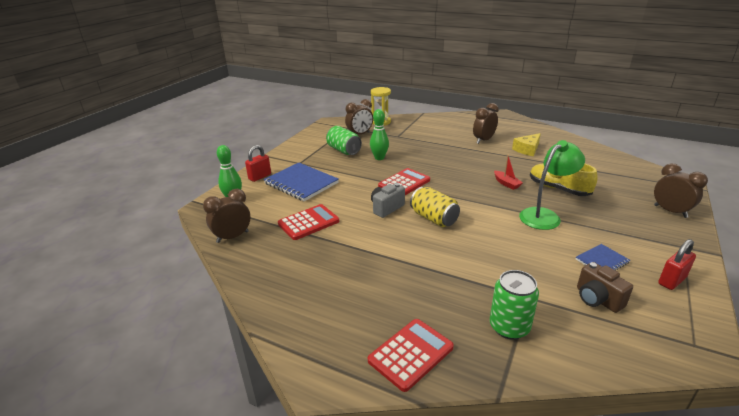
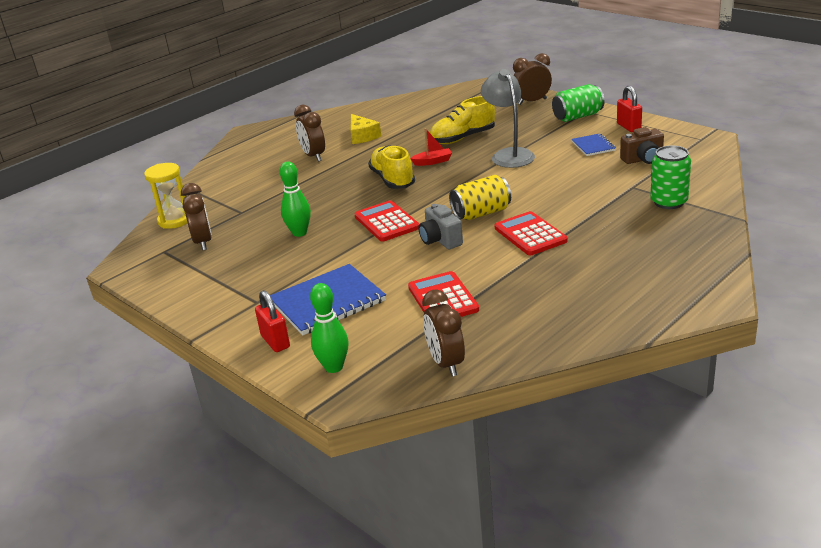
camera: 70 degrees left, 0 degrees up
green can [326,126,362,155] -> green can moved to [552,84,605,122]
red calculator [368,319,454,392] -> red calculator moved to [495,211,568,255]
green lamp [519,140,585,230] -> grey lamp [481,69,535,168]
none -> yellow shoe [368,145,415,189]

